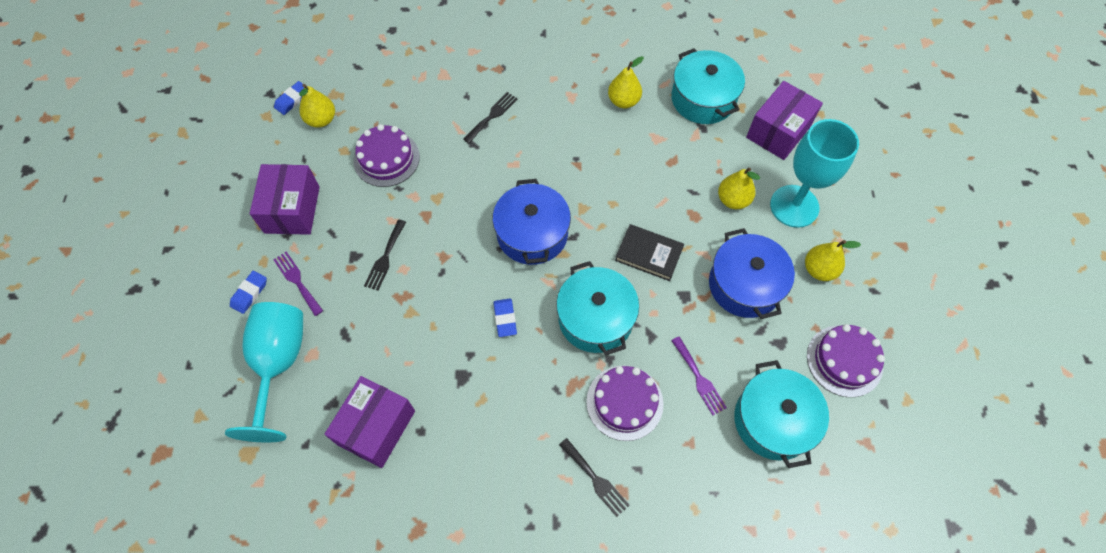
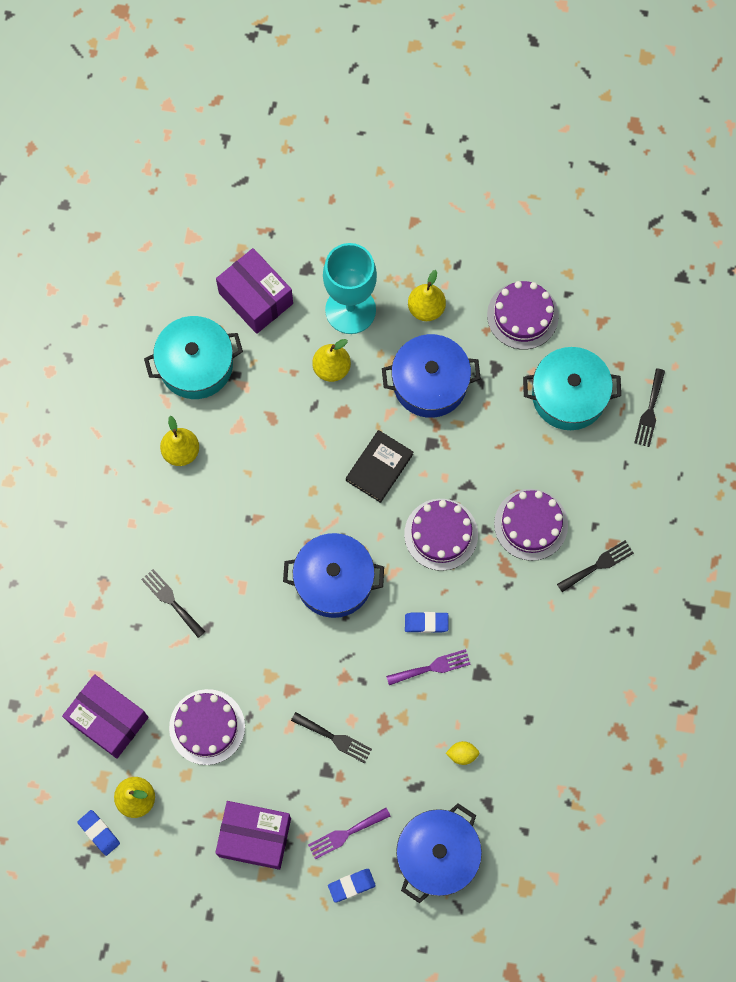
camera: 80 degrees left, 10 degrees up
turquoise goblet [225,302,303,443] -> blue pot [396,803,482,903]
blue eraser [230,271,267,314] -> blue eraser turned 60 degrees counterclockwise [328,869,376,903]
purple box [324,376,415,468] -> purple box moved to [62,674,149,759]
turquoise pot [556,261,639,355] -> purple cake [404,499,478,571]
purple fork [671,336,727,415] -> purple fork moved to [386,649,471,685]
none -> yellow lemon [446,741,479,765]
none -> black fork [634,368,665,447]

